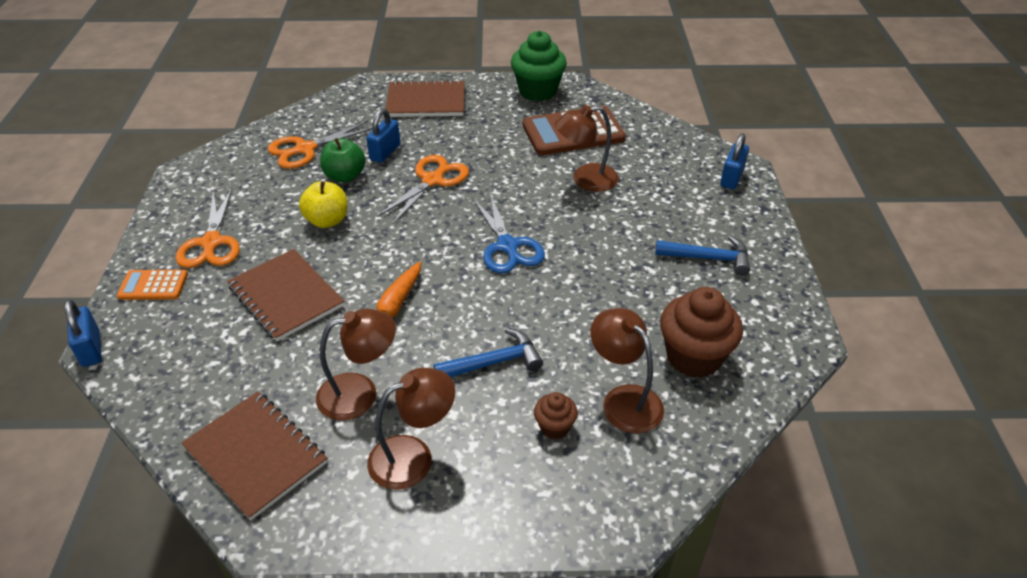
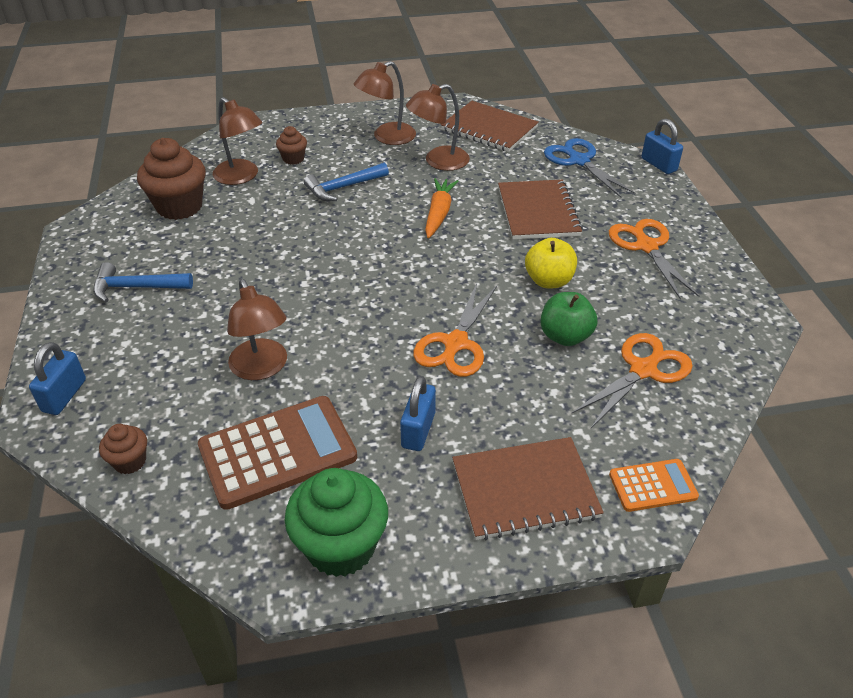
camera: 170 degrees right, 0 degrees up
orange calculator [117,270,188,300] -> orange calculator moved to [609,459,699,512]
brown notebook [227,249,344,341] -> brown notebook turned 45 degrees clockwise [498,179,583,239]
blue padlock [366,108,400,163] -> blue padlock moved to [400,376,436,451]
blue scissors [472,194,545,273] -> blue scissors moved to [544,138,635,198]
brown lamp [555,105,619,192] -> brown lamp turned 90 degrees clockwise [227,279,287,380]
none -> brown cupcake [99,424,147,474]

